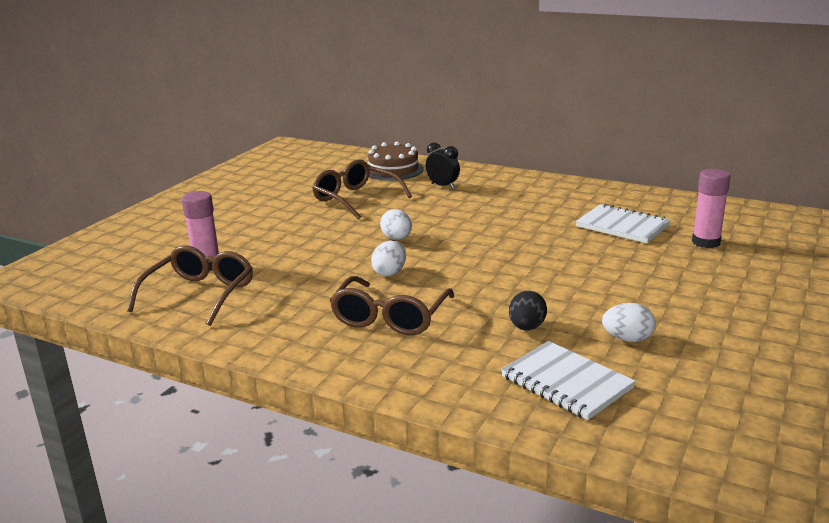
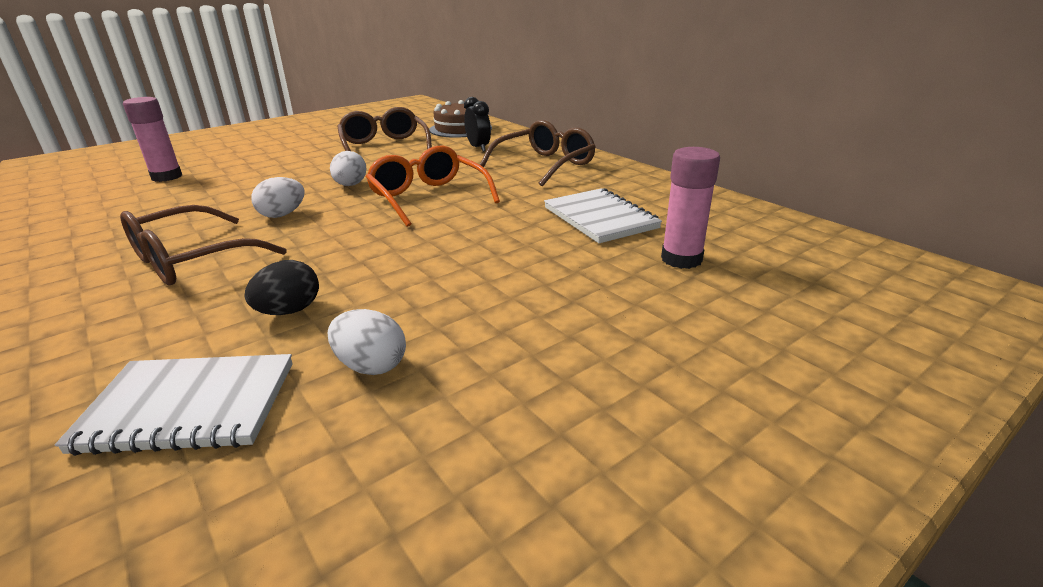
camera: 25 degrees right, 5 degrees up
brown glasses [127,245,253,326] -> brown glasses moved to [480,120,596,187]
white notebook [501,341,636,420] -> white notebook turned 75 degrees counterclockwise [55,354,292,456]
none -> orange glasses [366,145,500,227]

